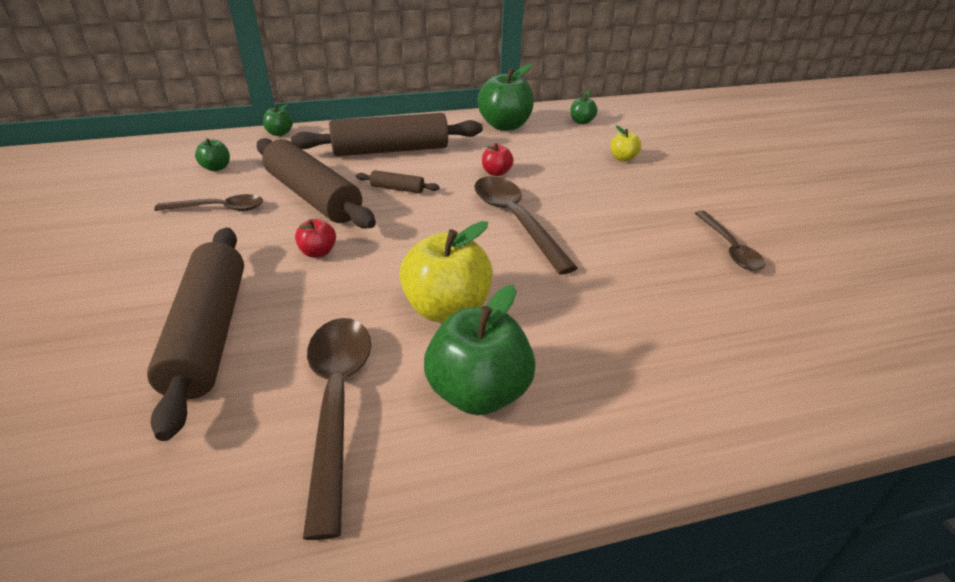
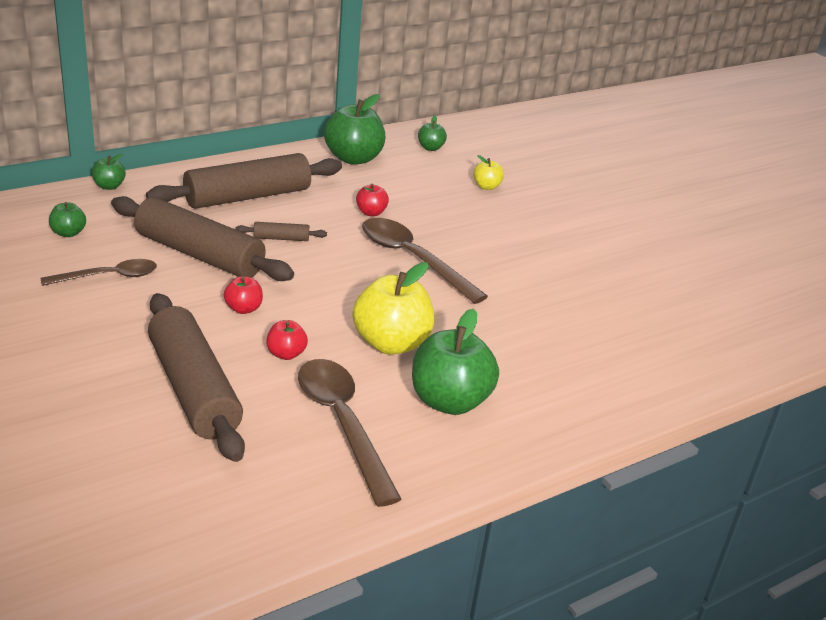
camera: 20 degrees left, 5 degrees down
brown spoon [695,211,765,271] -> none
none -> red apple [266,320,308,360]

